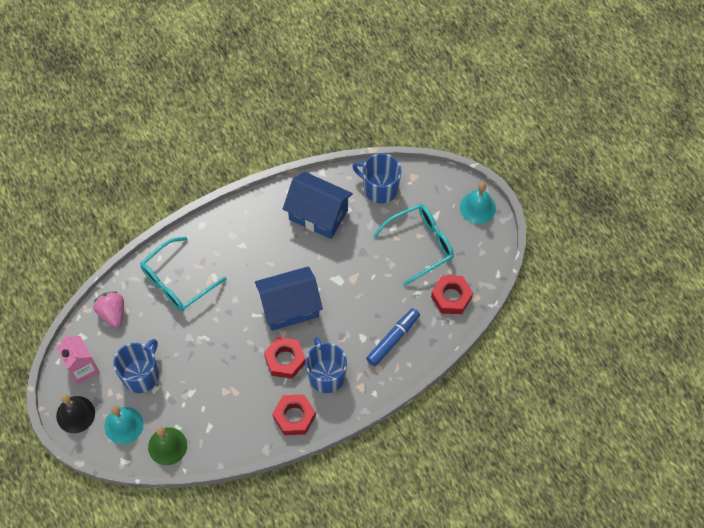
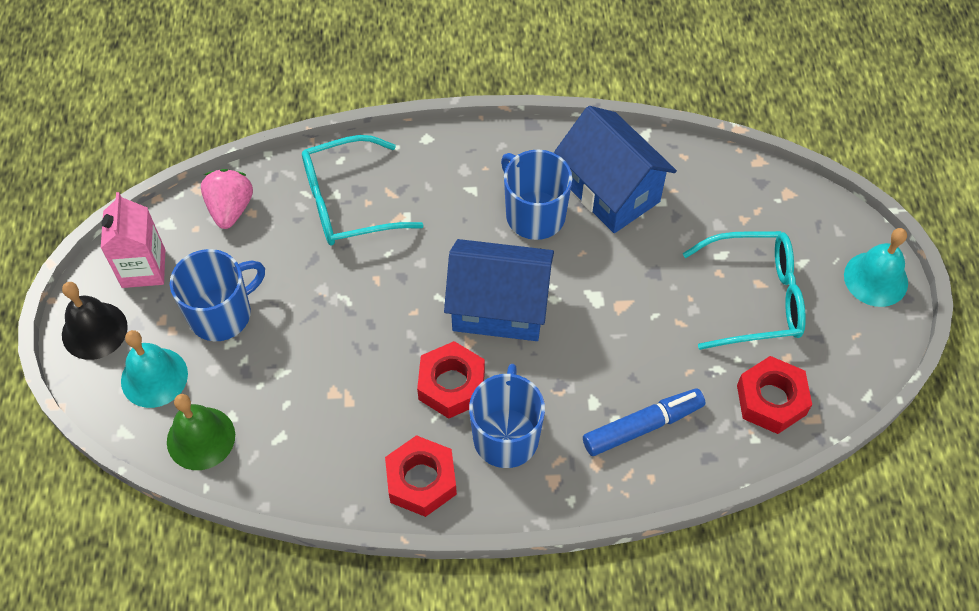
camera: 25 degrees right, 5 degrees down
blue mug [352,153,402,204] -> blue mug moved to [501,150,572,240]

